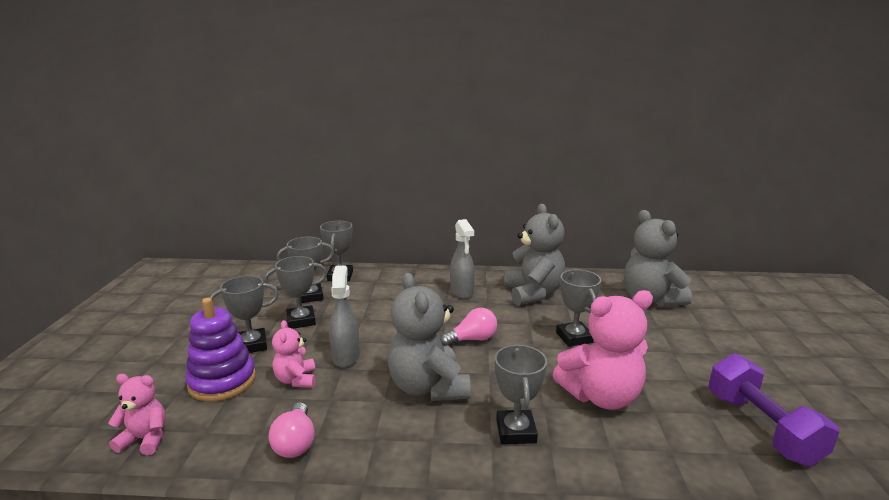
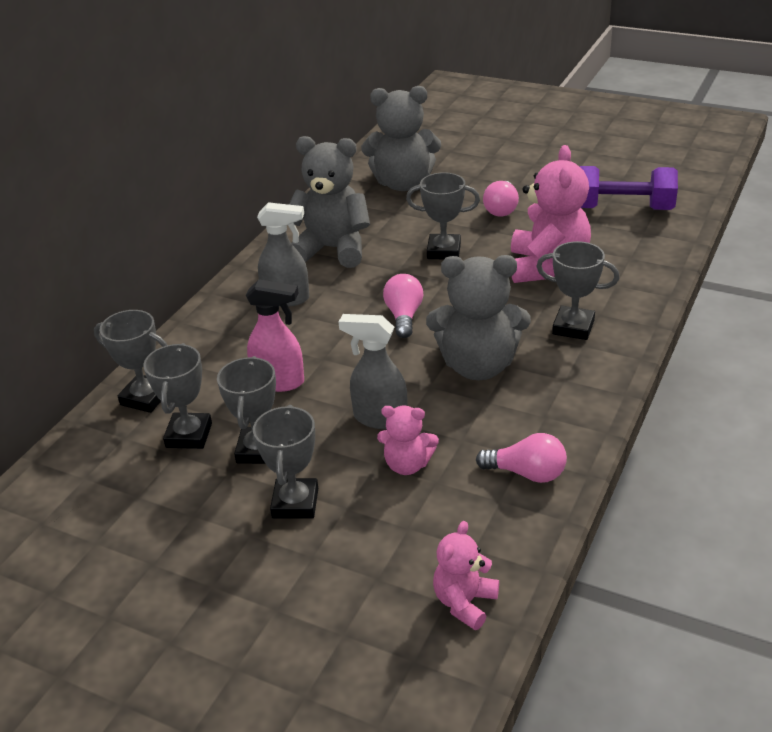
camera: 65 degrees left, 15 degrees up
purple stacking toy [185,298,256,402] -> none
none -> pink spray bottle [246,279,304,392]
none -> pink light bulb [483,181,519,217]

